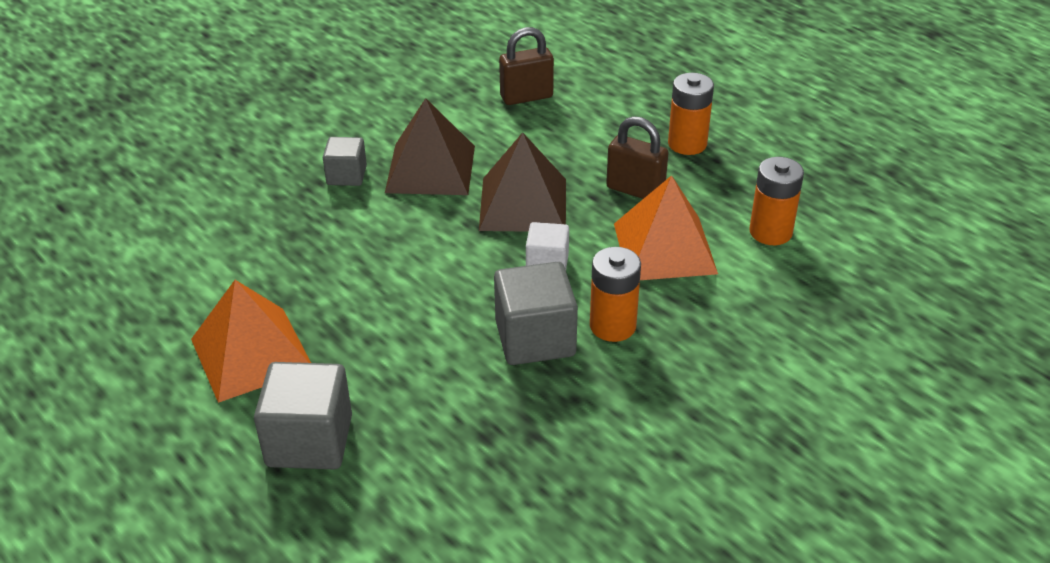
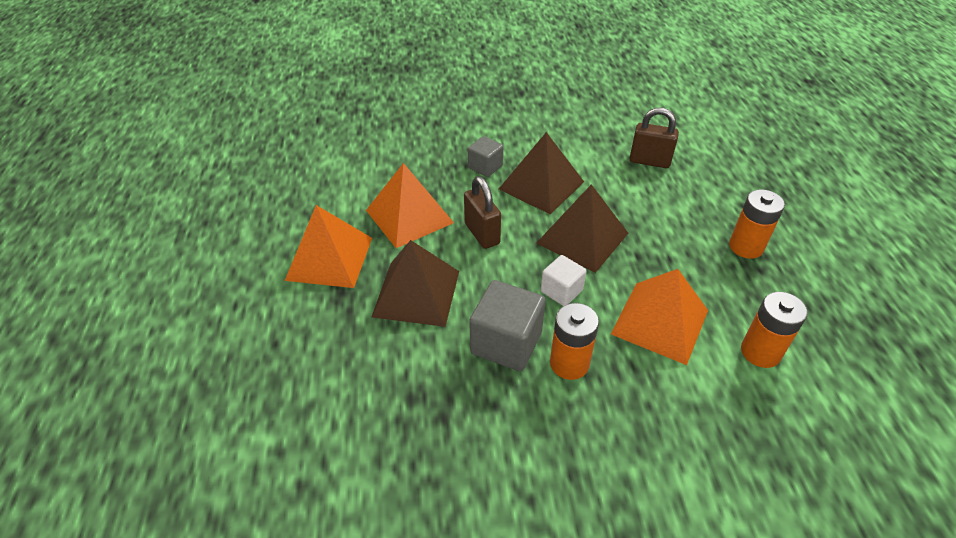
camera: 35 degrees right, 5 degrees up
grey cube [254,362,352,469] -> none
brown padlock [606,116,668,199] -> brown padlock moved to [464,176,501,249]
none -> orange pyramid [366,163,454,248]
none -> brown pyramid [372,240,459,327]

